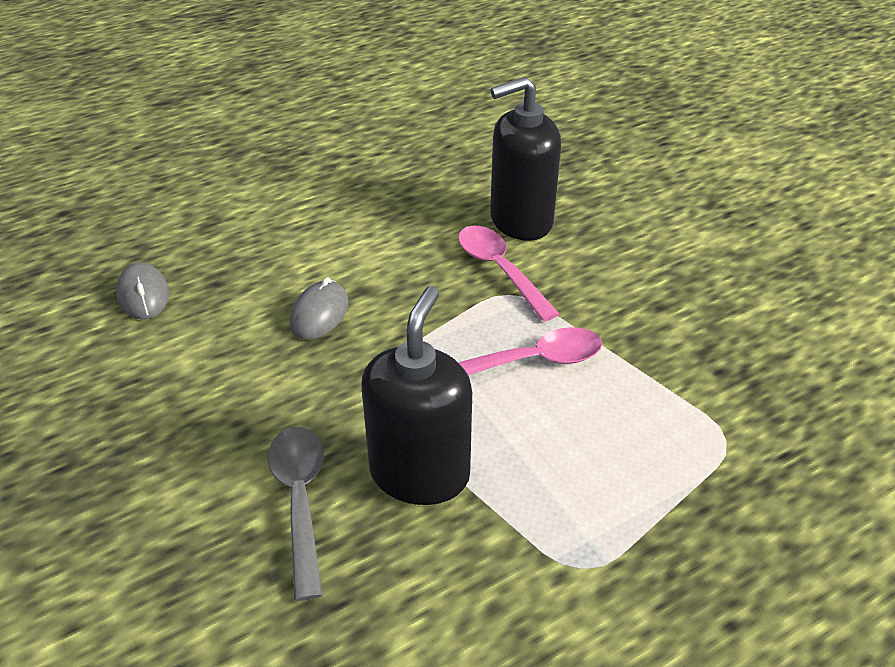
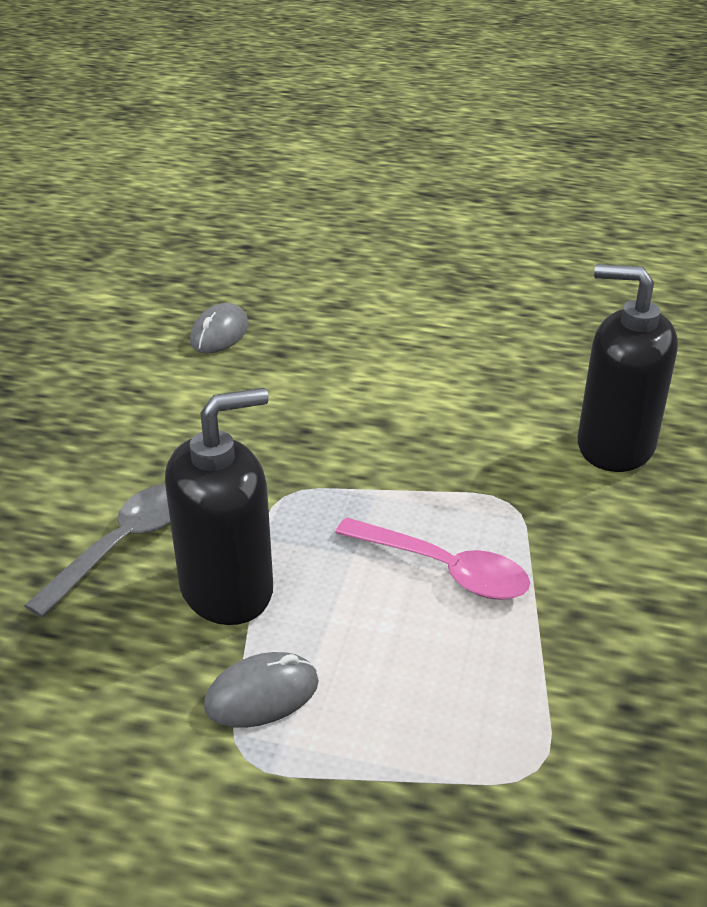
camera: 45 degrees right, 5 degrees down
grey mouse [290,277,348,340] -> grey mouse moved to [204,652,319,728]
pink spoon [458,226,559,322] -> none

